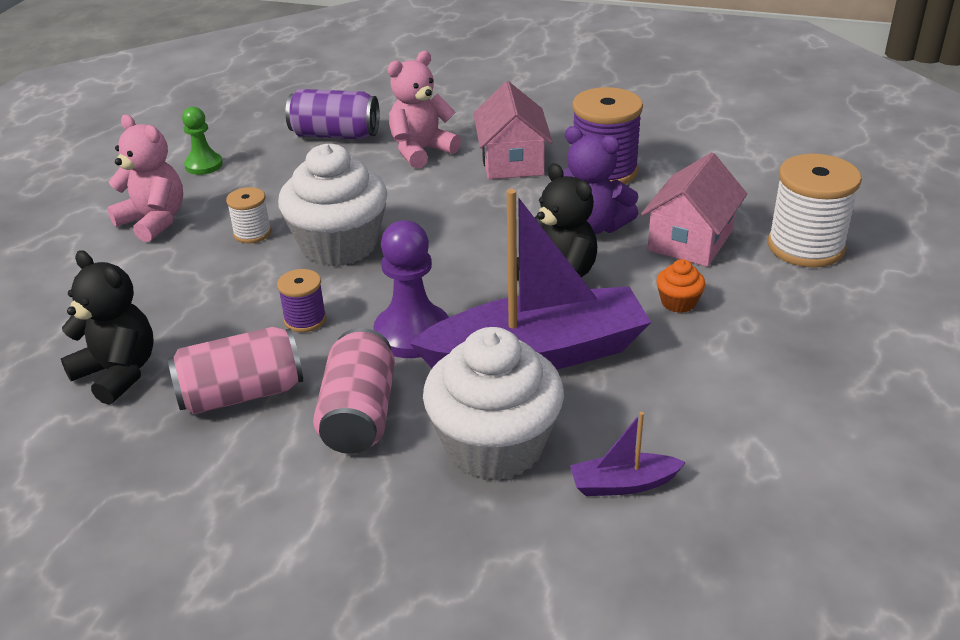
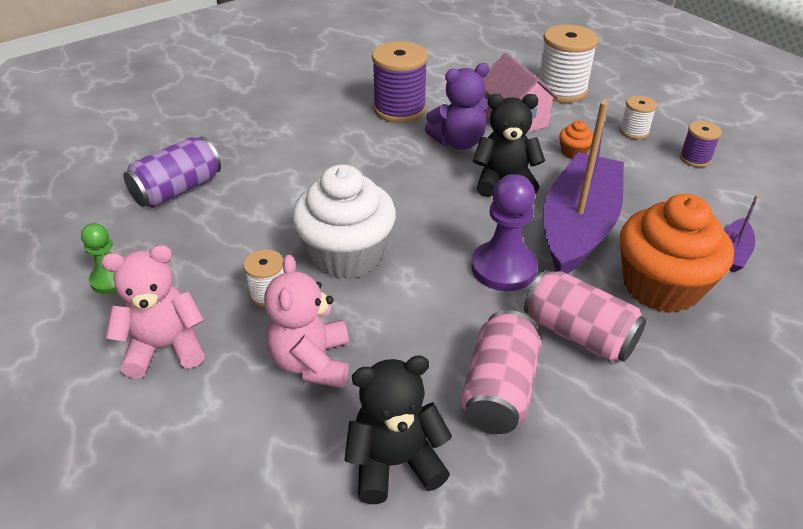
camera: 55 degrees left, 5 degrees up
purple spool [277,269,326,332] -> purple spool moved to [680,121,722,167]
pink teddy bear [387,51,461,169] -> pink teddy bear moved to [264,255,349,388]
white cupcake [423,327,564,481] -> orange cupcake [620,194,734,313]
pink house [473,81,553,179] -> none
none -> white spool [620,96,657,139]

